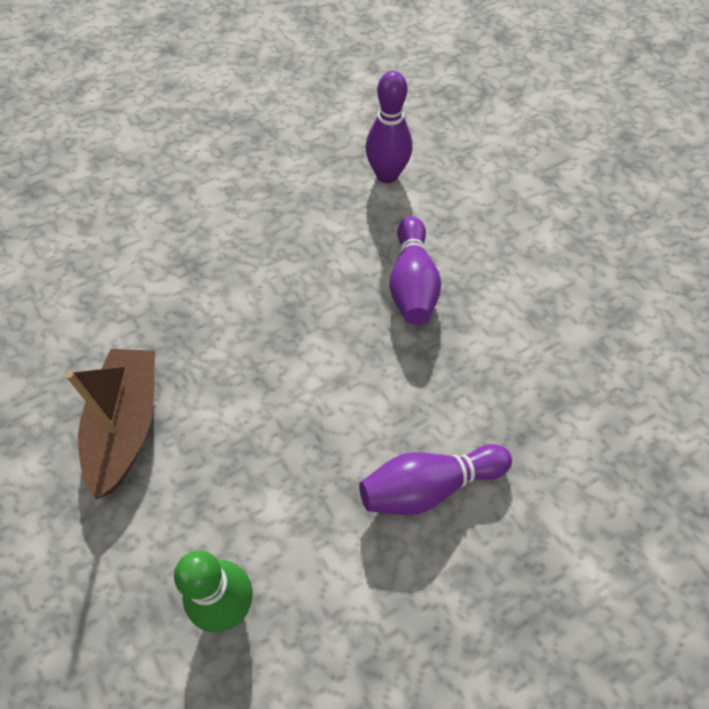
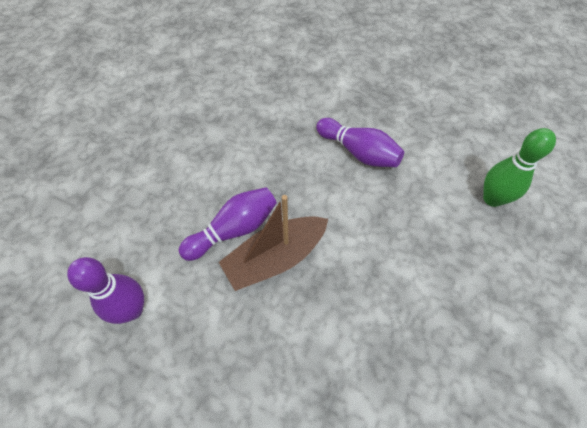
camera: 125 degrees left, 0 degrees up
brown boat [65,349,155,500] -> brown boat moved to [219,195,328,291]

